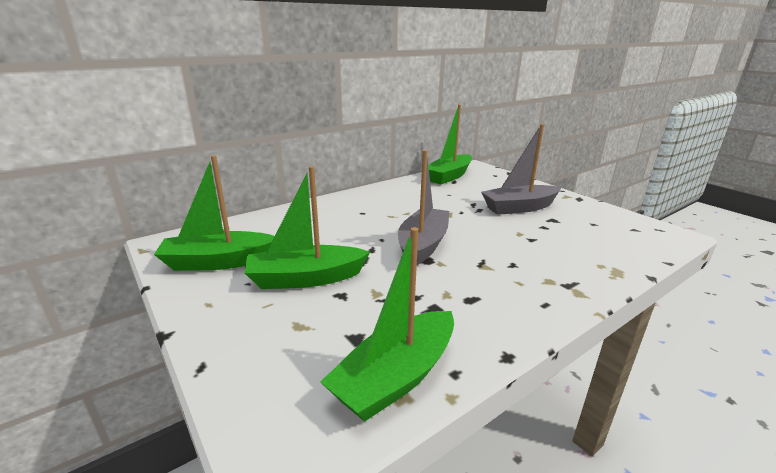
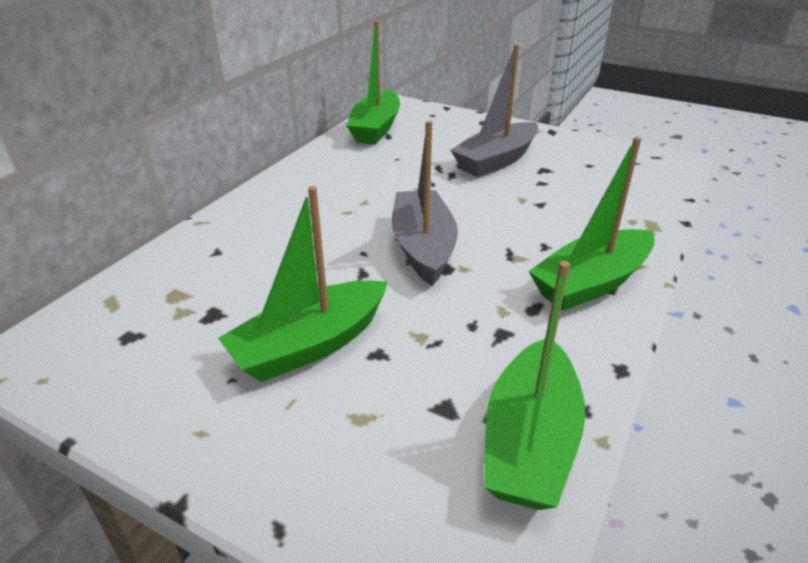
camera: 25 degrees left, 10 degrees up
green boat [154,155,275,271] -> green boat moved to [529,137,655,311]

